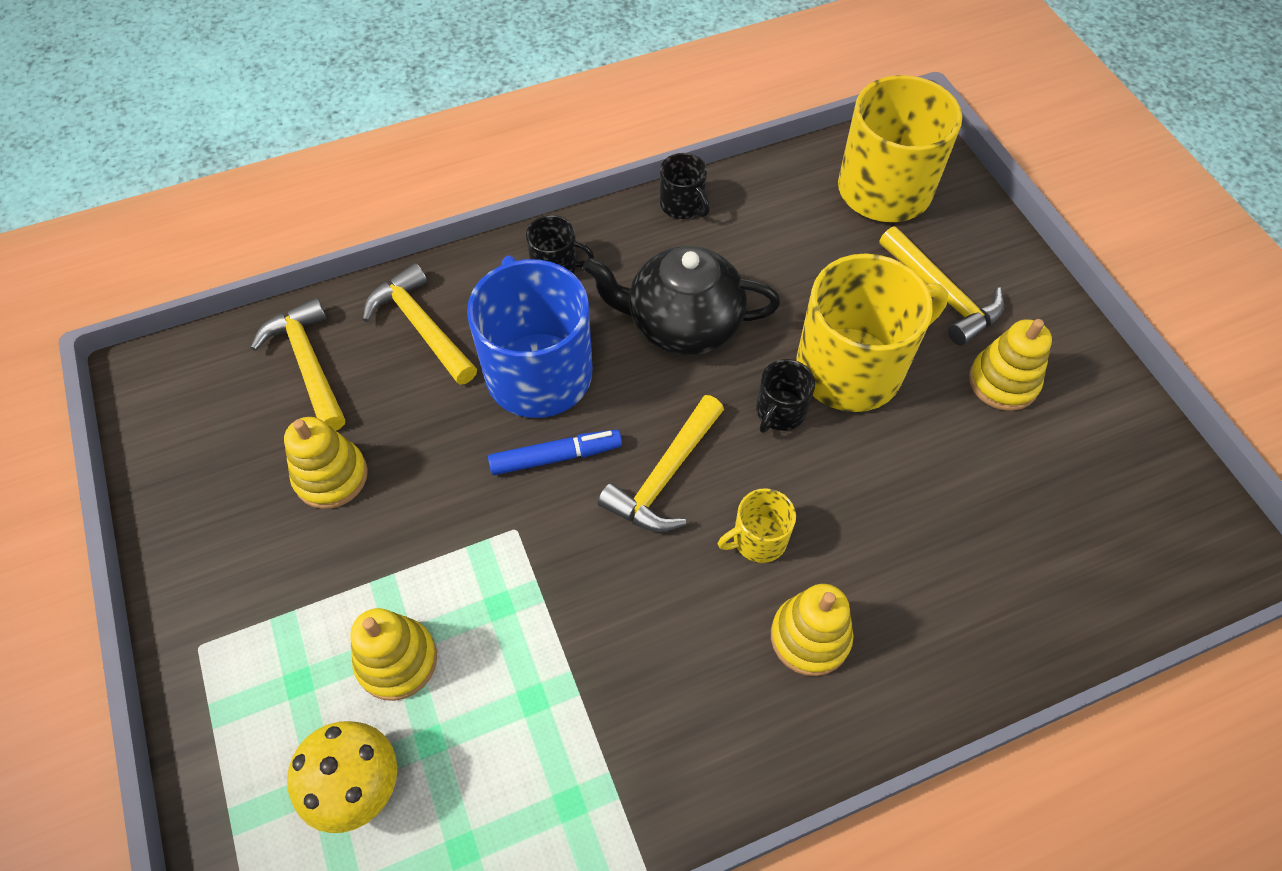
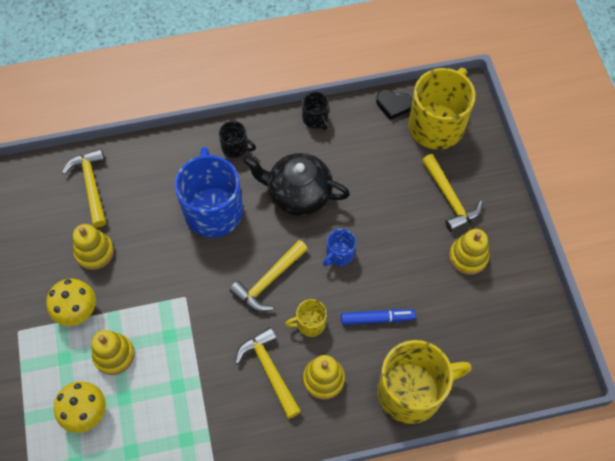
camera: 10 degrees right, 5 degrees up
yellow hammer [363,263,477,385] -> yellow hammer moved to [235,327,301,419]
blue marker [488,429,622,475] -> blue marker moved to [341,309,416,325]
black mug [756,359,815,433] -> blue mug [323,229,356,266]
yellow mug [796,253,948,412] -> yellow mug moved to [377,340,472,424]
none -> yellow mushroom [46,279,96,326]
none -> black heart [376,89,413,120]

